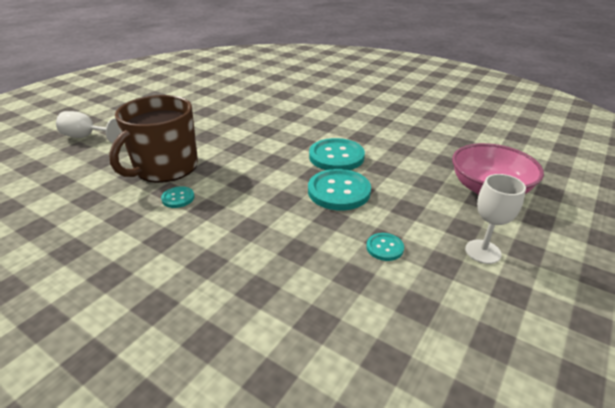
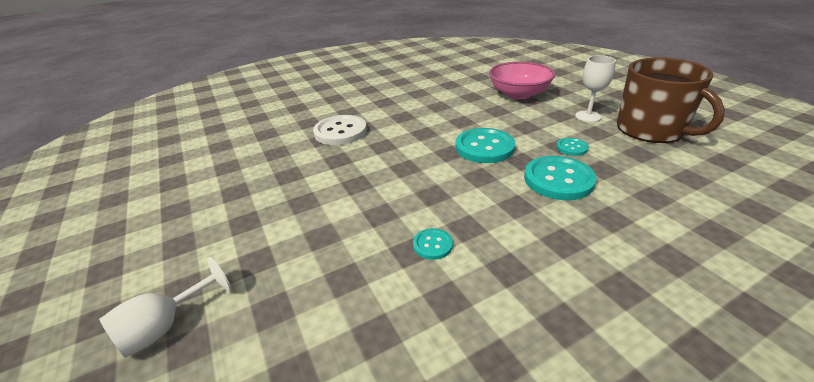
camera: 60 degrees left, 0 degrees up
brown mug [109,95,198,183] -> brown mug moved to [617,57,725,143]
turquoise button [309,138,365,170] -> turquoise button moved to [524,156,597,200]
none -> white button [313,115,367,145]

